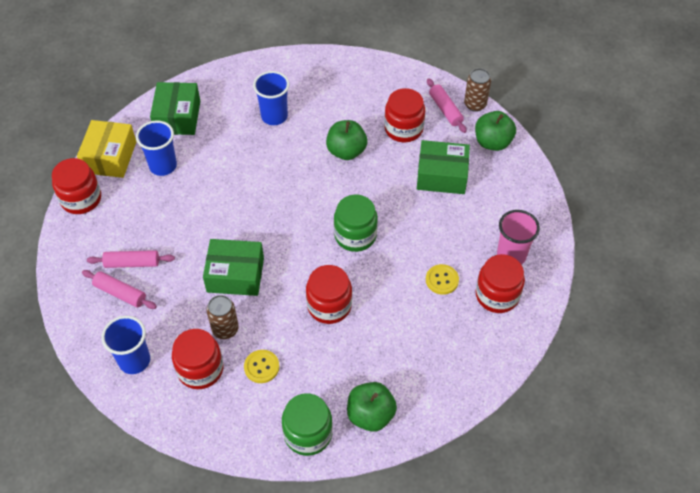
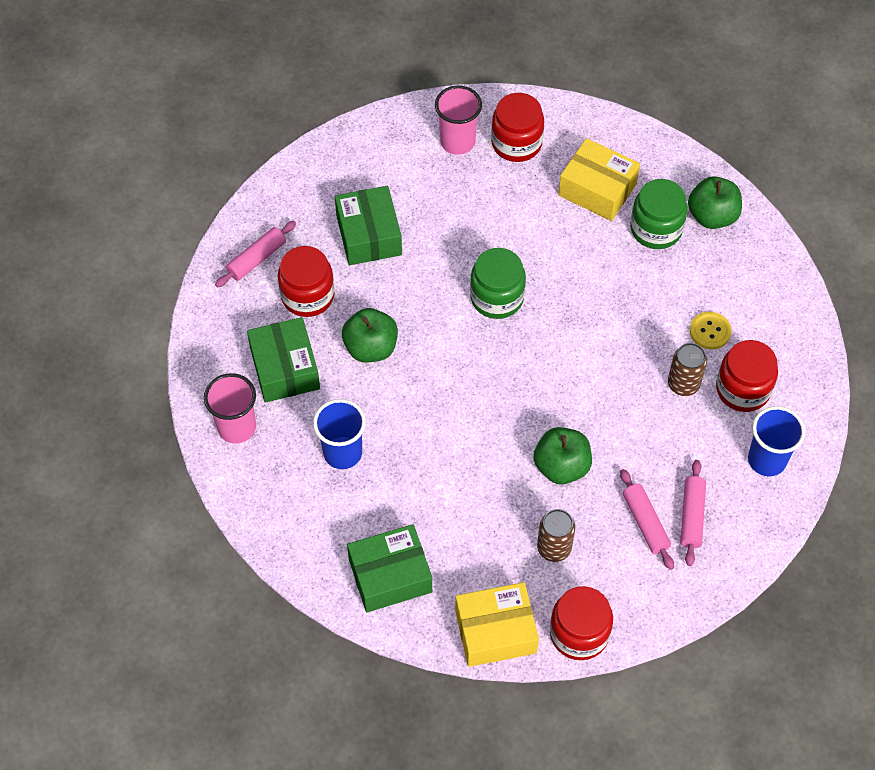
camera: 110 degrees left, 5 degrees up
blue cup [136,120,177,176] -> none
green box [203,239,264,296] -> green box moved to [247,317,320,403]
green jar [282,393,333,456] -> green jar moved to [630,179,688,249]
red jar [306,265,352,324] -> none
yellow button [426,264,459,295] -> none
brown can [464,68,491,112] -> brown can moved to [537,509,575,562]
green apple [475,111,516,151] -> green apple moved to [534,427,592,484]
none -> pink cup [204,373,256,444]
none -> yellow box [558,138,640,221]

